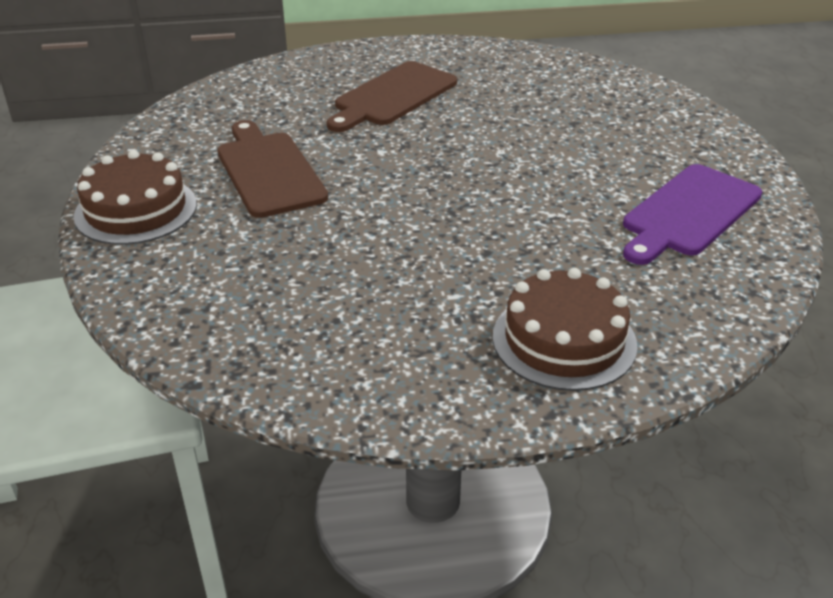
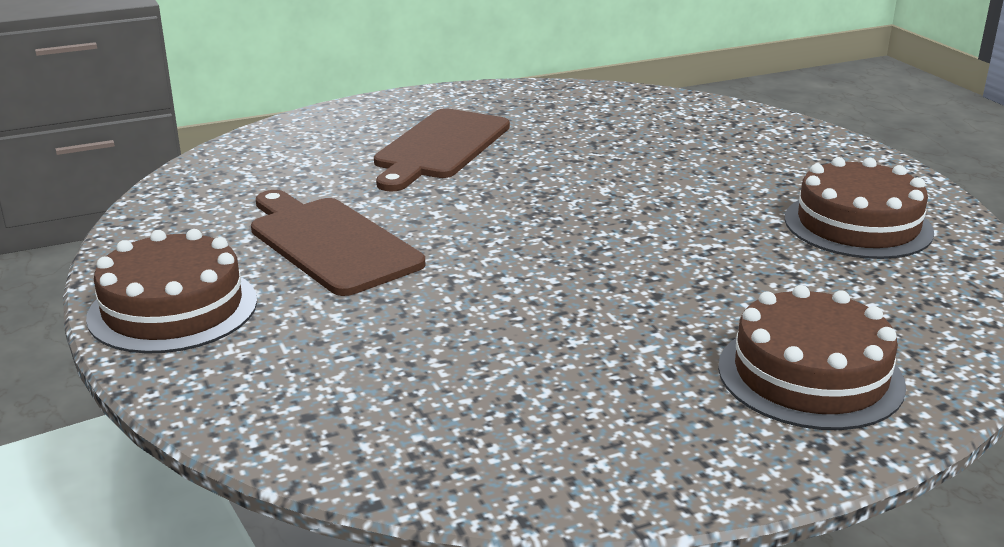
camera: 15 degrees left, 10 degrees down
purple cutting board [623,164,762,265] -> brown cake [785,157,934,259]

